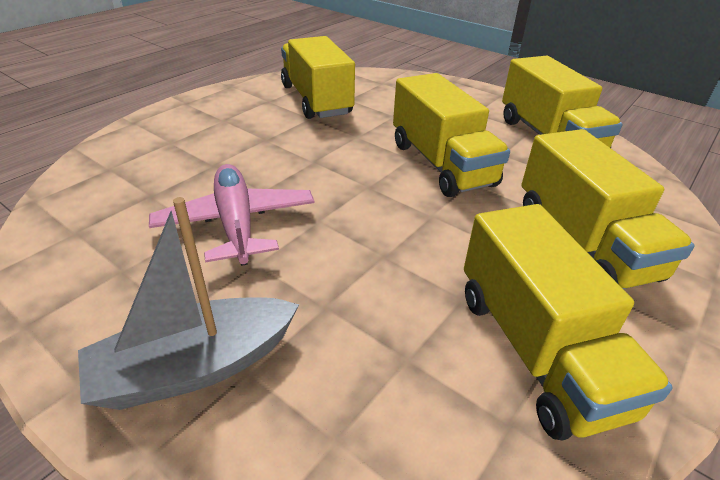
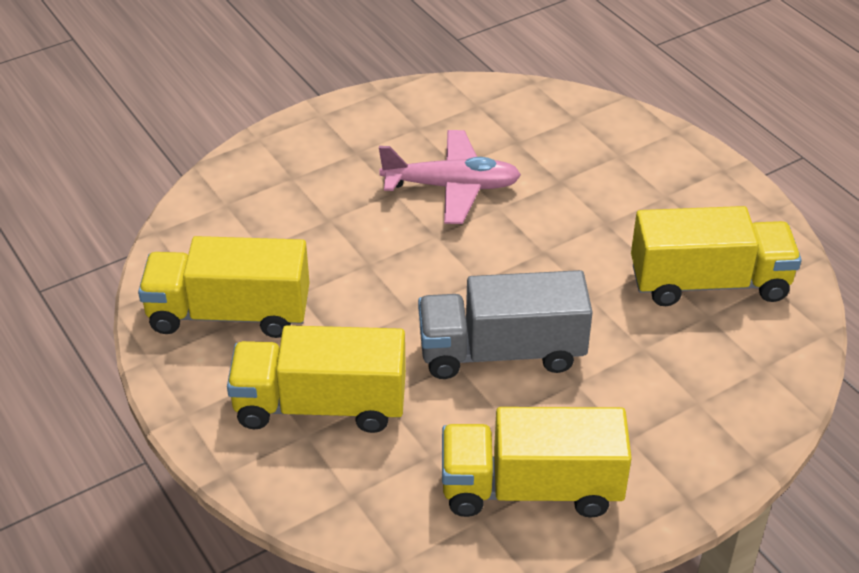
camera: 110 degrees right, 5 degrees up
grey boat [78,197,299,410] -> none
yellow truck [393,73,510,197] -> grey truck [418,270,593,379]

